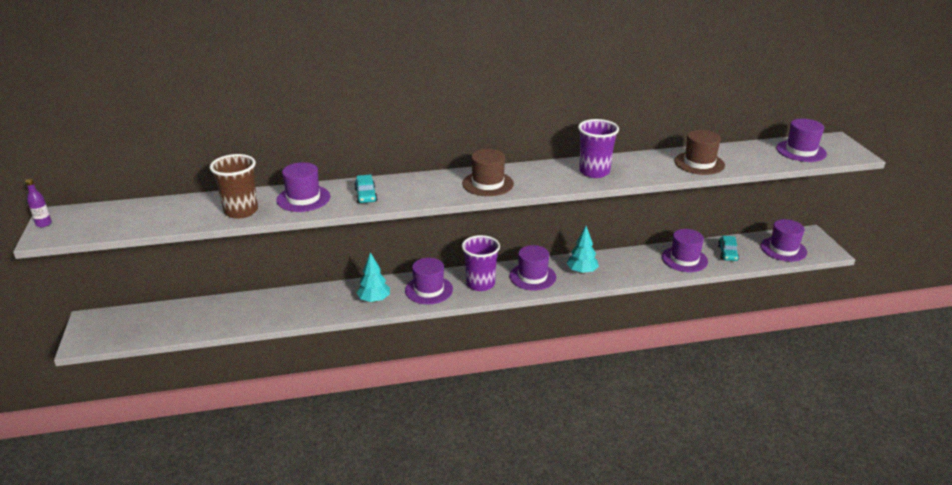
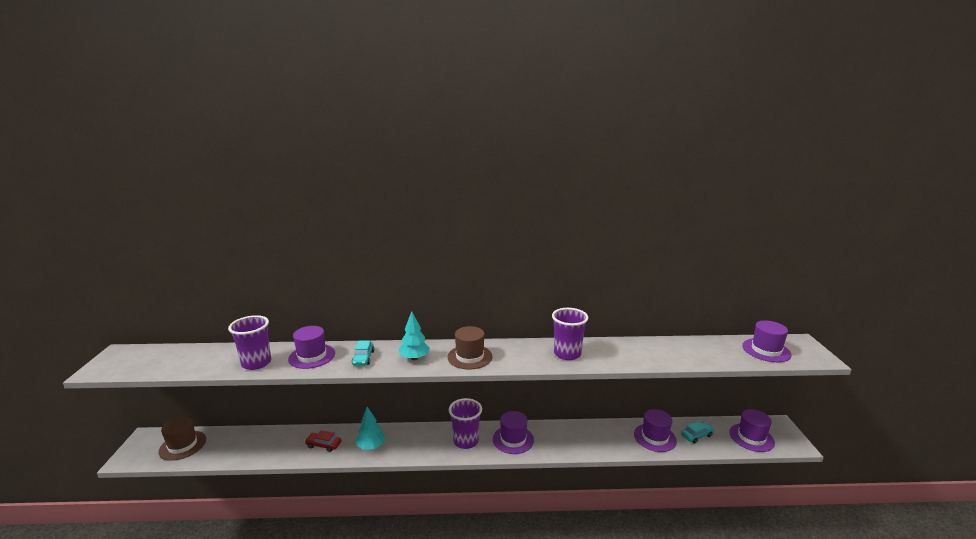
camera: 10 degrees right, 10 degrees down
purple bottle [25,179,52,227] -> none
brown cup [210,154,258,219] -> purple cup [228,315,271,370]
purple hat [405,258,453,304] -> none
turquoise tree [566,226,599,274] -> turquoise tree moved to [399,312,430,360]
brown hat [675,130,725,175] -> brown hat moved to [158,416,206,461]
turquoise car [718,236,739,261] -> turquoise car turned 135 degrees counterclockwise [681,421,714,444]
none -> red car [305,430,342,452]

